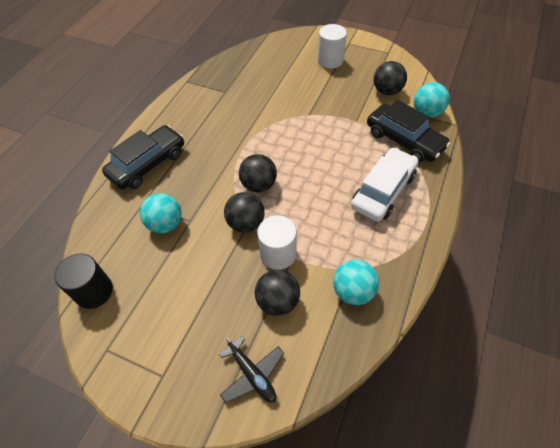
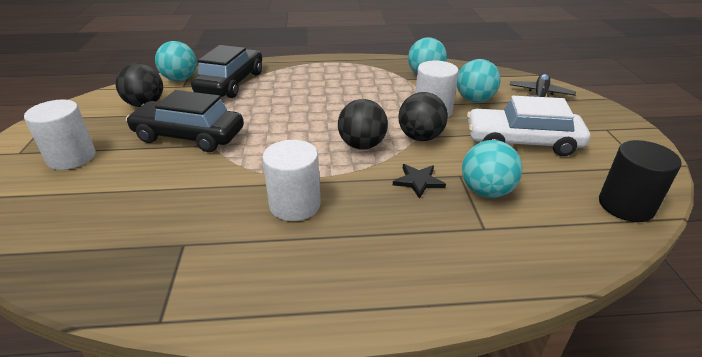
camera: 120 degrees left, 20 degrees down
black car [102,125,184,190] -> black car moved to [126,90,244,152]
black ball [255,270,300,316] -> turquoise ball [457,59,501,102]
white car [351,147,418,222] -> white car moved to [467,96,590,156]
none -> white cylinder [262,140,321,221]
none -> black star [393,164,446,199]

